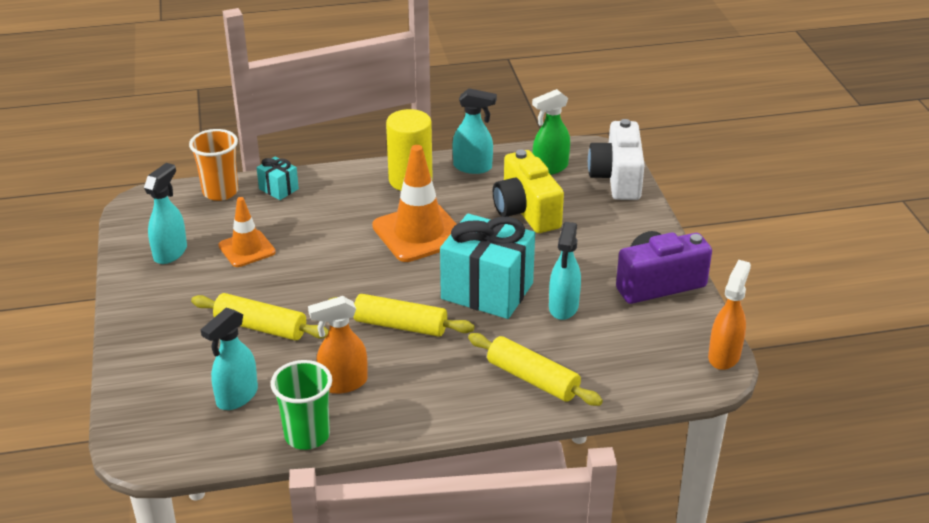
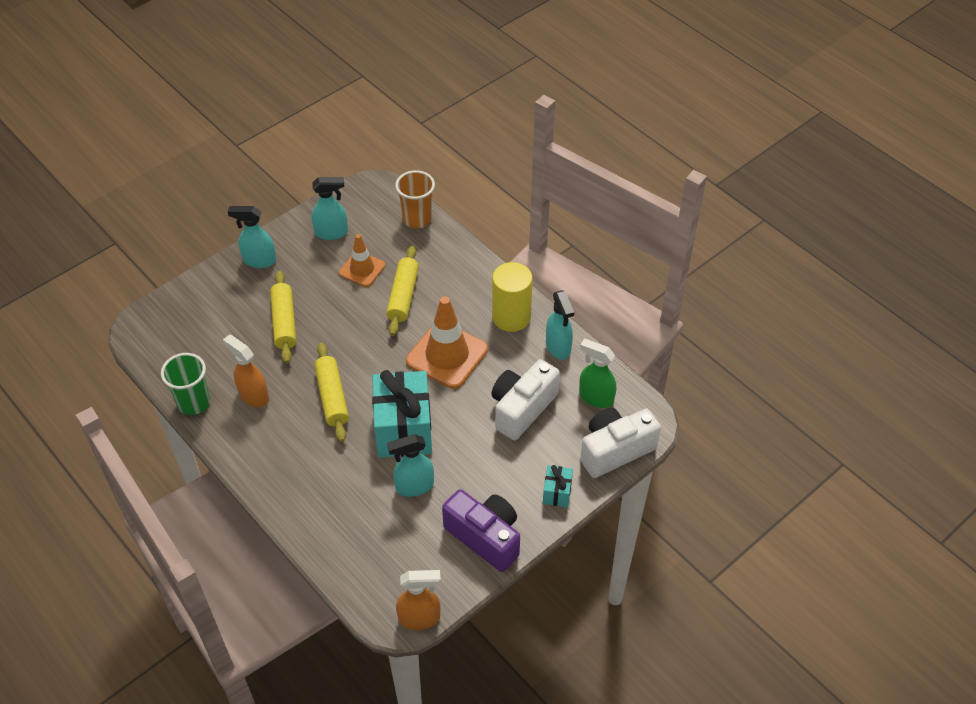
camera: 60 degrees right, 15 degrees up
turquoise spray bottle [201,308,258,410] -> turquoise spray bottle moved to [228,206,276,268]
turquoise gift [257,156,299,200] -> turquoise gift moved to [543,465,573,507]
yellow rolling pin [468,333,603,406] -> yellow rolling pin moved to [386,246,419,336]
yellow camera [493,150,564,233] -> white camera [492,359,560,440]

